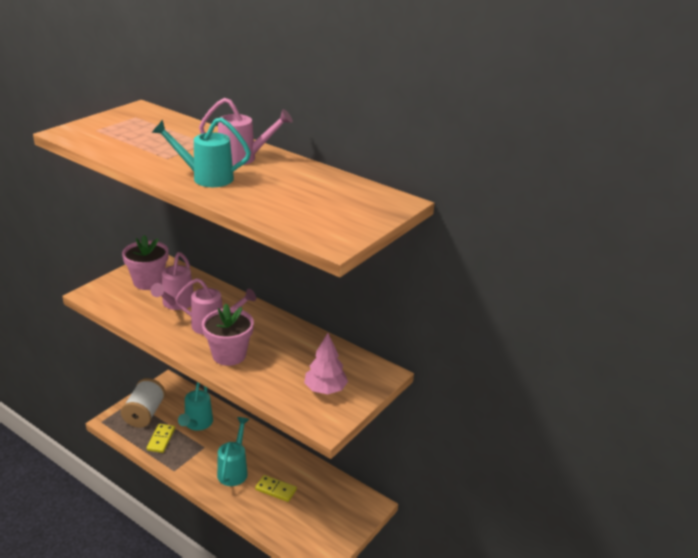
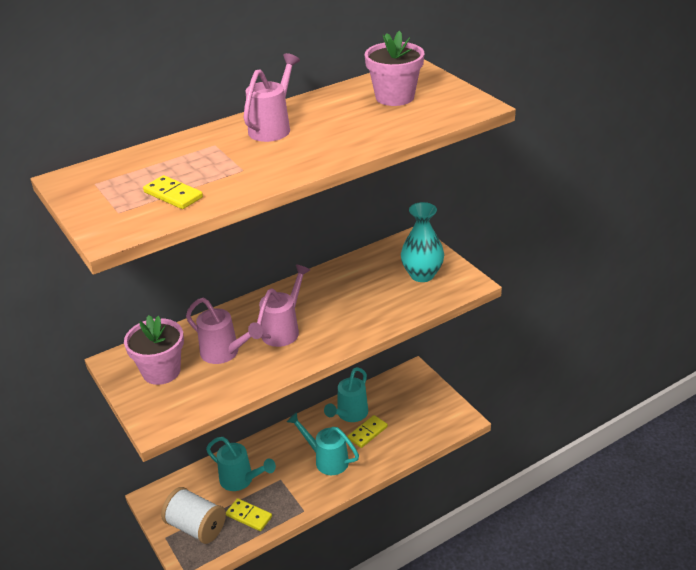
camera: 65 degrees left, 5 degrees up
turquoise watering can [152,117,251,187] -> turquoise watering can moved to [324,367,368,422]
pink flower pot [202,304,254,366] -> pink flower pot moved to [365,31,424,106]
pink tree [304,333,348,394] -> turquoise vase [401,202,444,282]
none -> yellow domino [143,175,203,209]

